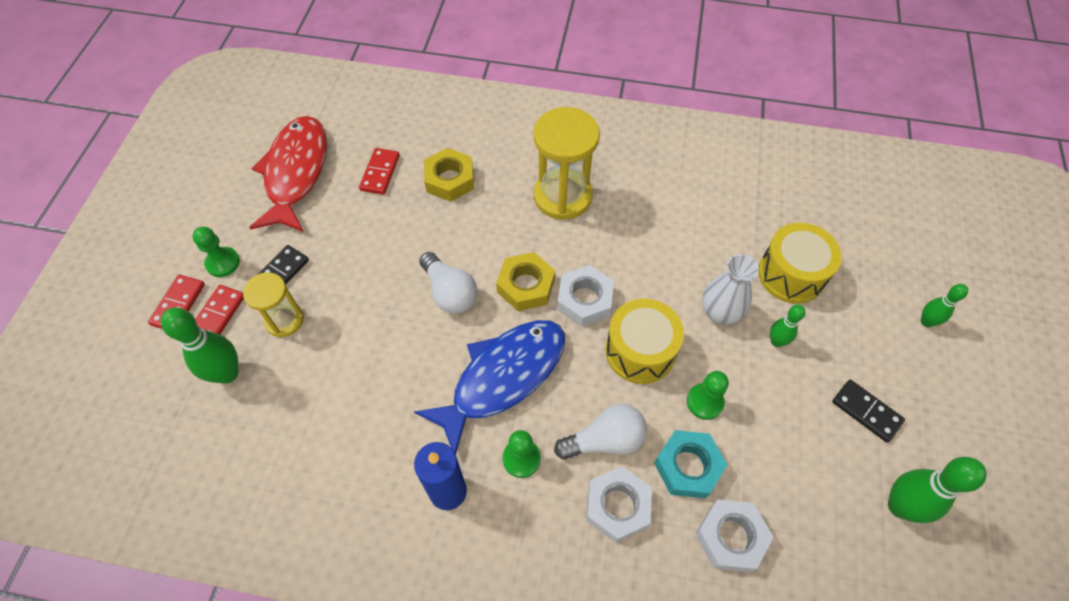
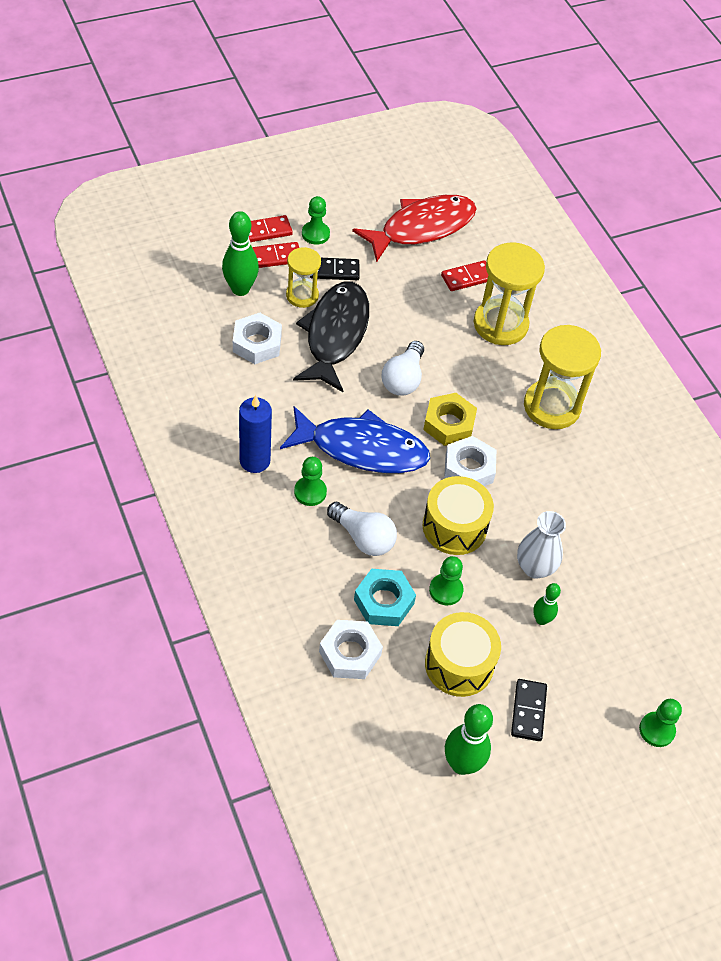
camera: 50 degrees right, 5 degrees down
yellow nut [424,148,474,202] -> yellow hourglass [474,243,545,345]
white nut [586,466,652,543] -> white nut moved to [233,313,282,364]
yellow drum [758,223,842,304] -> yellow drum moved to [425,612,501,697]
green bowling pin [921,284,968,327] -> green pawn [639,699,682,747]
none -> black fish [293,282,369,392]

